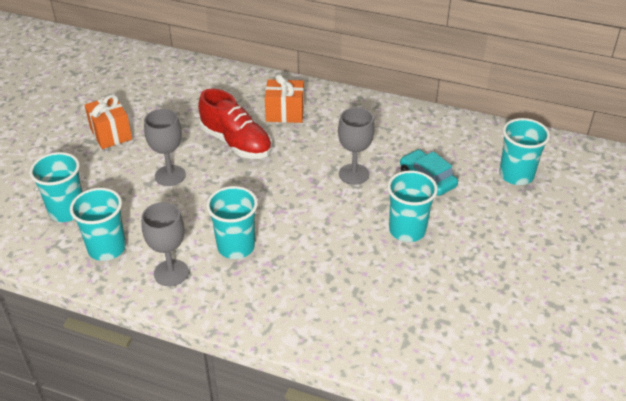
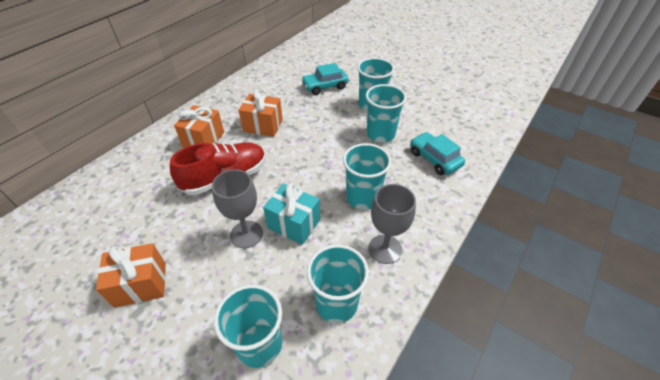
camera: 75 degrees left, 5 degrees up
grey goblet [338,107,375,185] -> none
turquoise cup [499,118,550,185] -> turquoise cup moved to [366,84,406,143]
none -> orange gift [239,90,283,137]
none -> turquoise gift [263,183,320,245]
none -> turquoise car [410,132,465,175]

